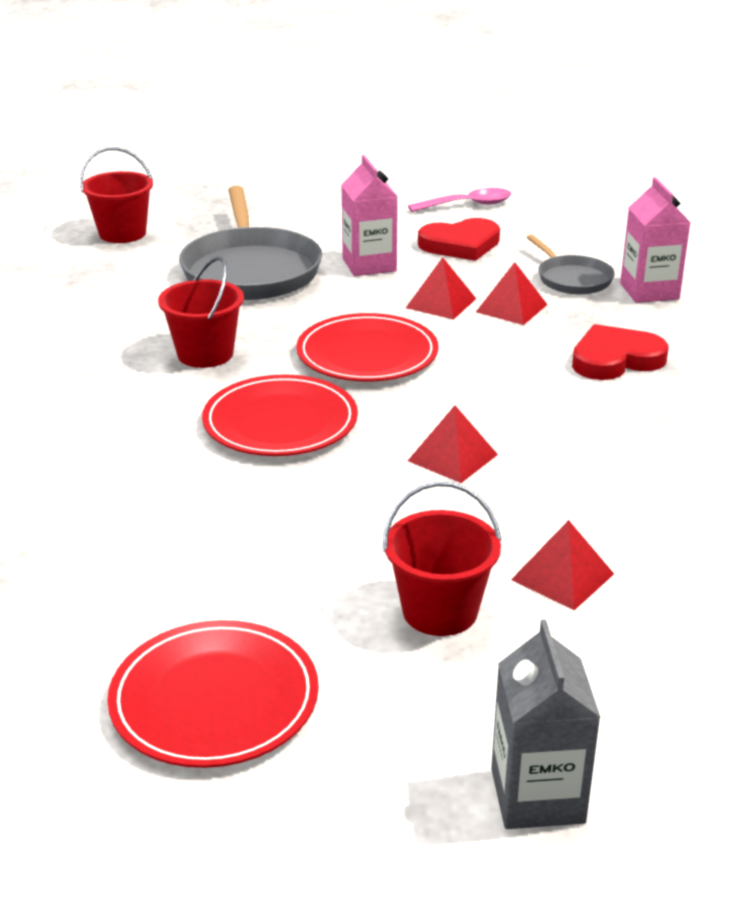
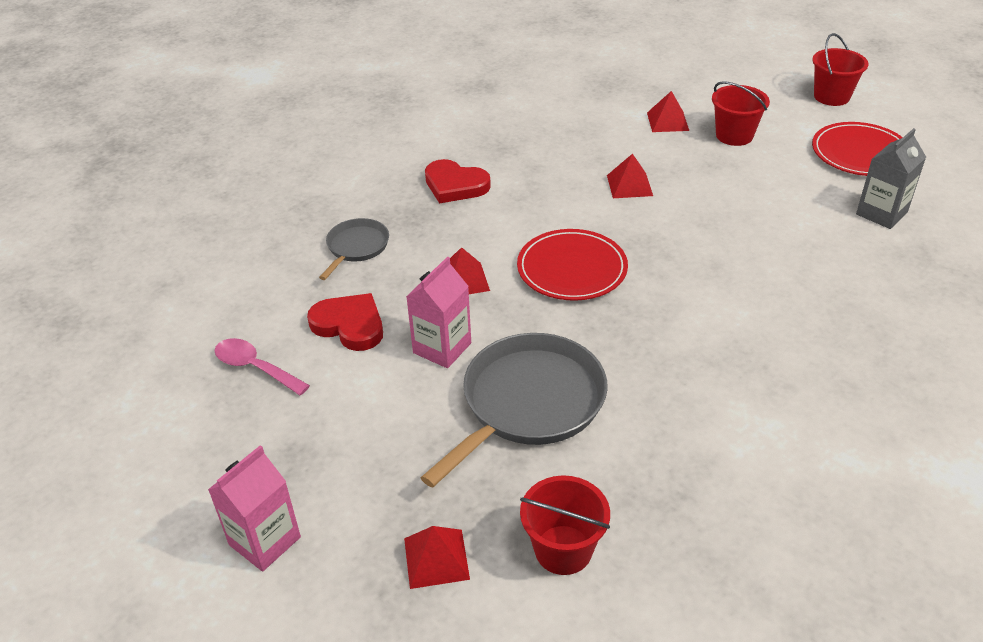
camera: 130 degrees left, 10 degrees up
red bucket [158,257,244,368] -> red bucket moved to [812,33,868,106]
red plate [202,374,358,456] -> none
red pyramid [476,262,548,325] -> red pyramid moved to [404,526,470,589]
grey carton [491,619,601,829] -> grey carton moved to [856,128,926,229]
pink carton [620,177,691,303] -> pink carton moved to [208,445,301,572]

